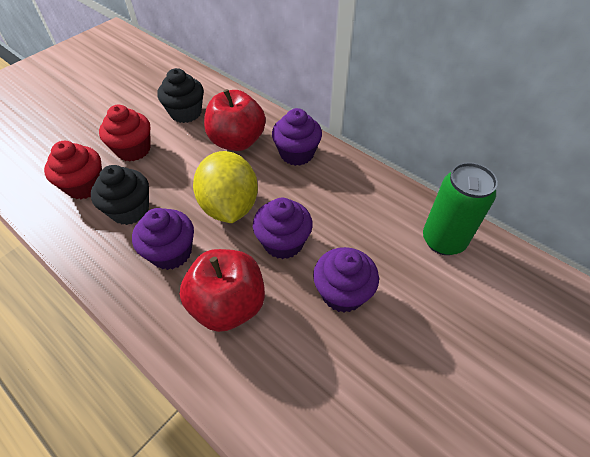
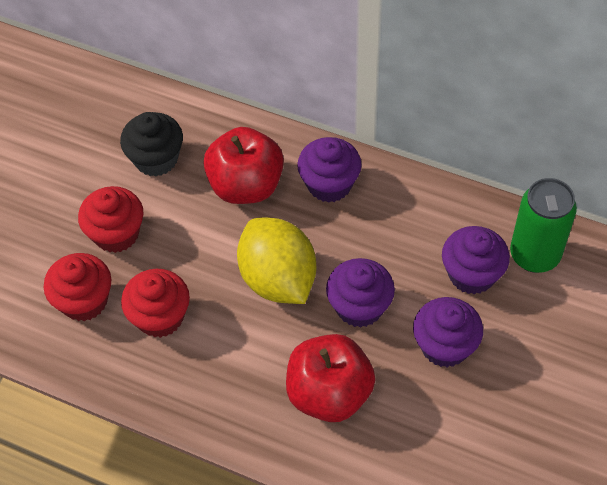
camera: 15 degrees left, 5 degrees up
black cupcake [91,165,149,225] -> red cupcake [121,269,190,338]
purple cupcake [132,208,194,270] -> purple cupcake moved to [442,226,510,294]

